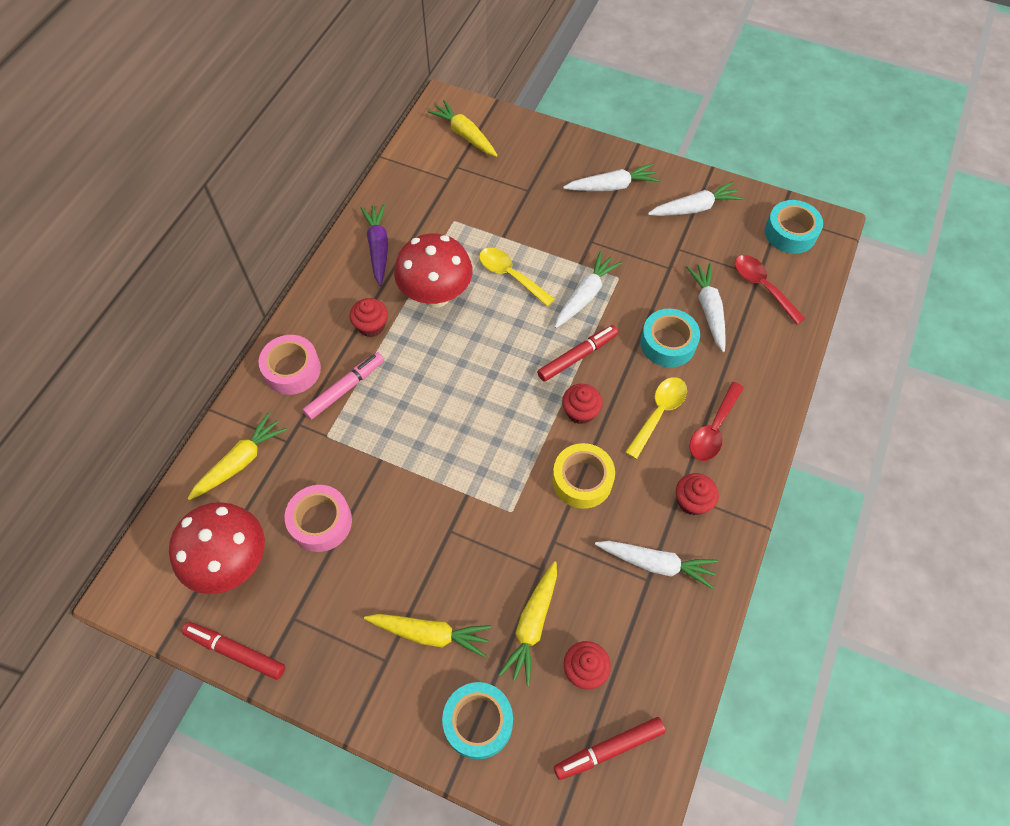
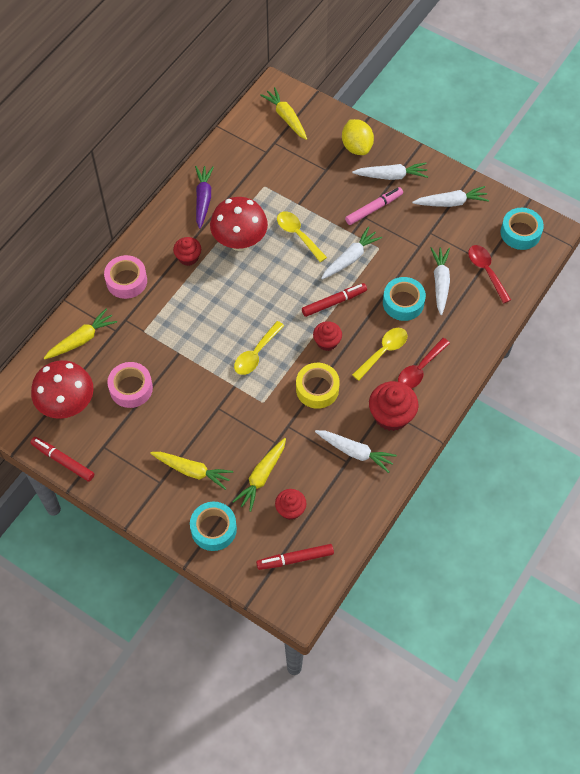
camera: 10 degrees right, 0 degrees up
pink marker [303,352,384,420] -> pink marker moved to [345,187,403,225]
red cupcake [676,473,719,515] -> red cupcake [369,381,418,431], size x1.63
none -> yellow spoon [234,321,284,375]
none -> yellow lemon [342,119,374,155]

